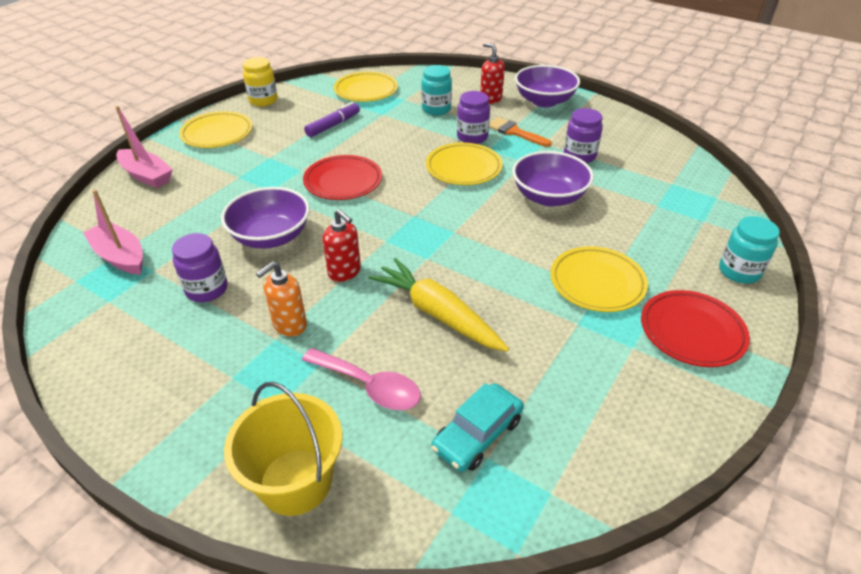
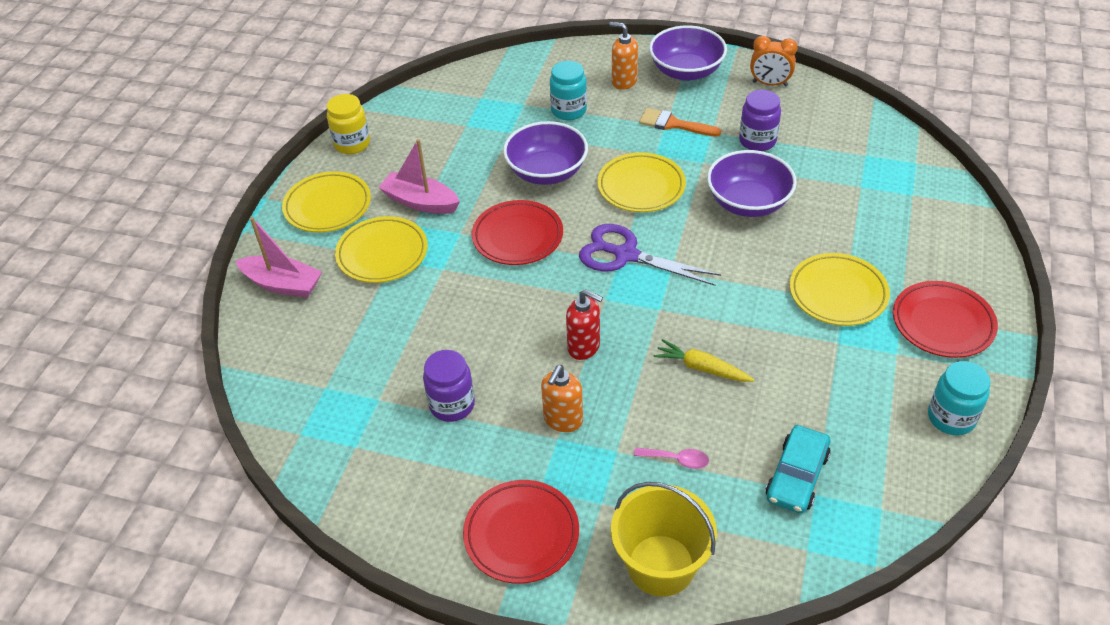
camera: 15 degrees left, 5 degrees up
pink boat [83,189,143,275] -> pink boat moved to [378,139,460,214]
purple bowl [221,187,310,249] -> purple bowl moved to [503,121,588,185]
pink spoon [302,348,421,410] -> pink spoon [634,448,709,469], size x0.56
purple marker [304,102,360,137] -> none
yellow plate [334,72,398,102] -> yellow plate moved to [335,216,428,283]
yellow carrot [369,258,509,352] -> yellow carrot [654,339,755,382], size x0.59
purple jar [457,91,490,144] -> none
red soap dispenser [480,43,505,104] -> orange soap dispenser [609,22,638,90]
turquoise jar [719,216,780,284] -> turquoise jar moved to [928,361,991,435]
none -> red plate [463,480,579,584]
none -> purple scissors [579,224,721,286]
none -> orange clock [750,36,798,86]

